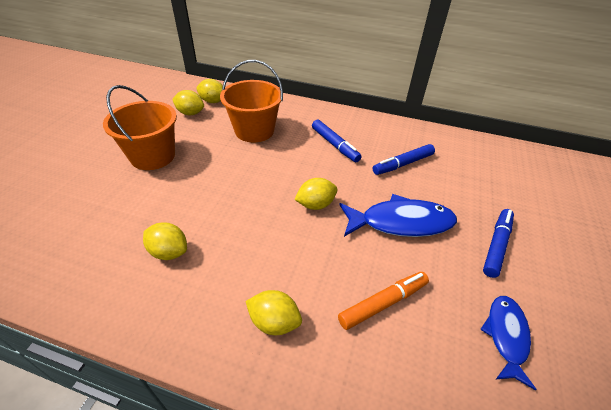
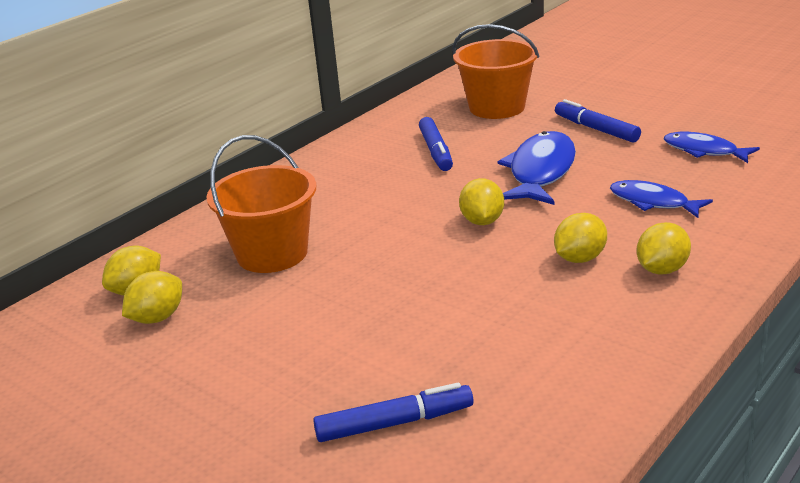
camera: 65 degrees left, 15 degrees down
orange bucket [103,85,177,170] -> orange bucket moved to [452,24,539,119]
yellow lemon [143,222,187,260] -> yellow lemon moved to [554,213,607,263]
blue marker [312,120,362,162] -> blue marker moved to [313,383,473,442]
orange marker [338,272,429,330] -> blue fish [610,180,713,218]

